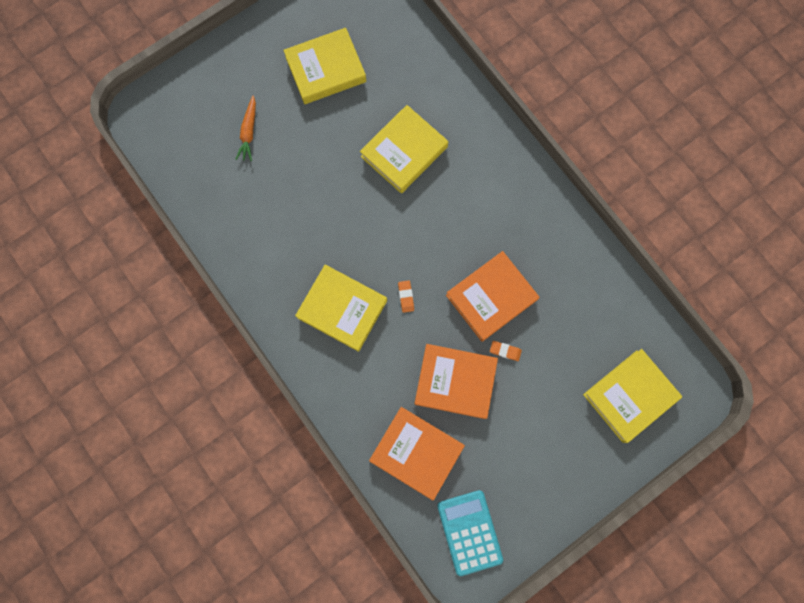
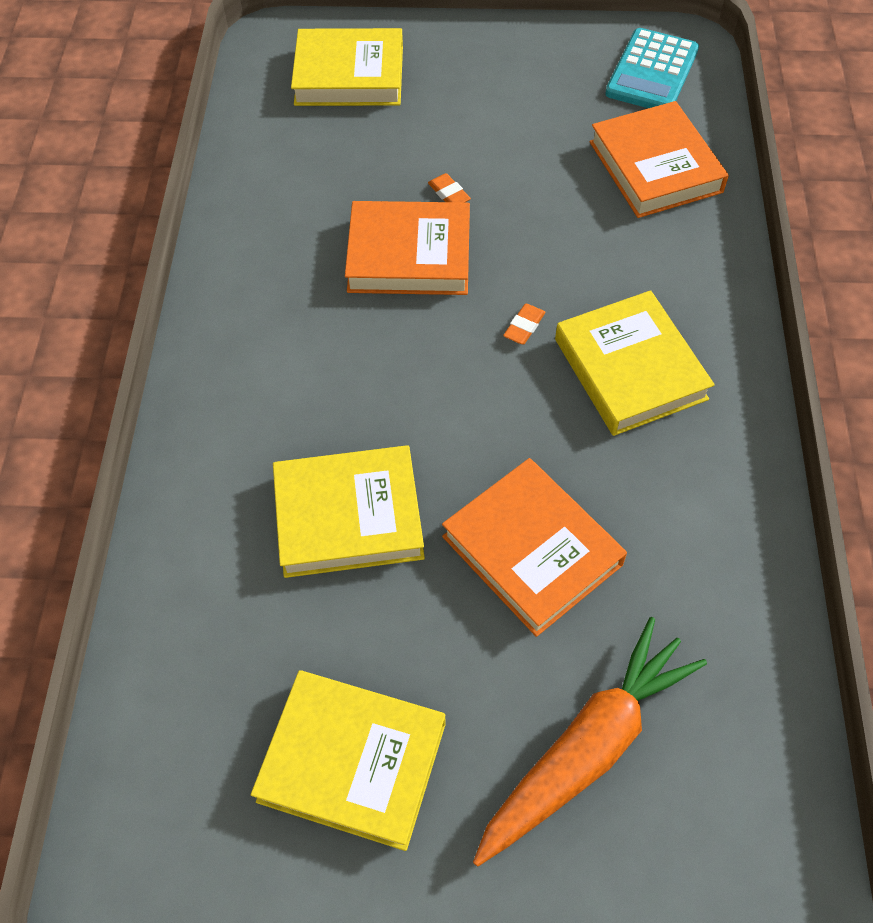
camera: 140 degrees left, 20 degrees down
orange carrot [235,96,256,161] -> orange carrot [473,617,707,867], size x1.92
orange book [414,344,498,419] -> orange book moved to [442,458,627,637]

